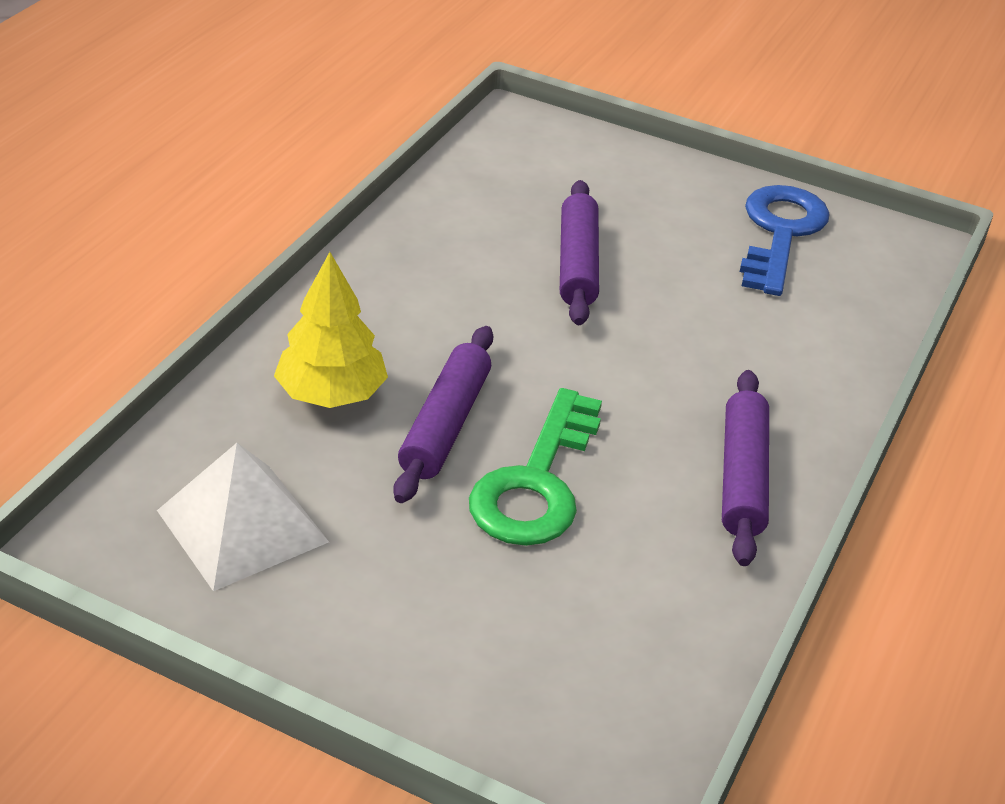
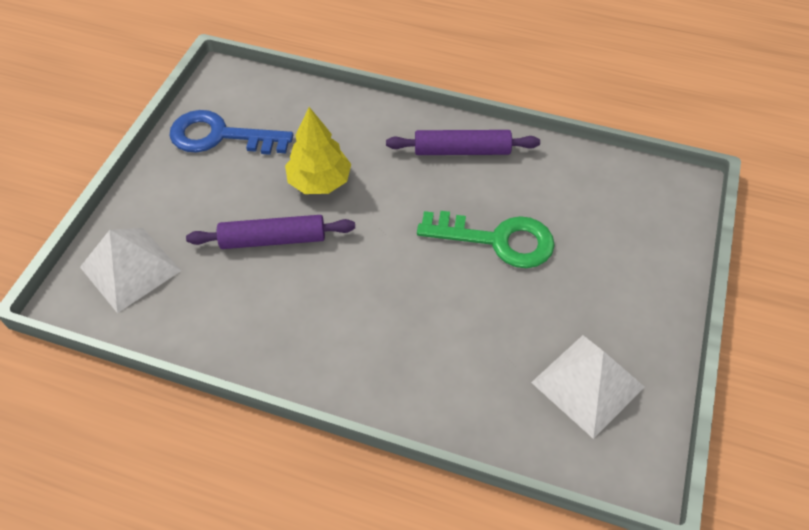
camera: 95 degrees left, 15 degrees up
yellow tree [274,252,388,408] -> yellow tree moved to [285,107,351,194]
purple rolling pin [393,326,493,503] -> none
none -> white pyramid [80,228,181,313]

